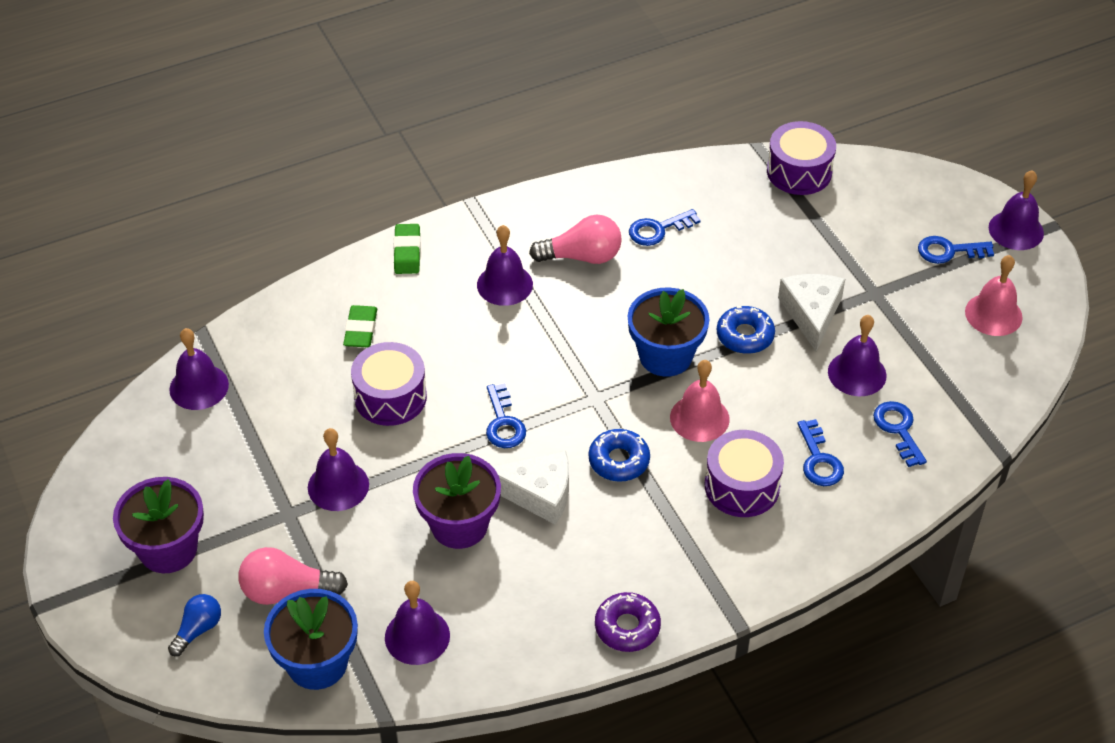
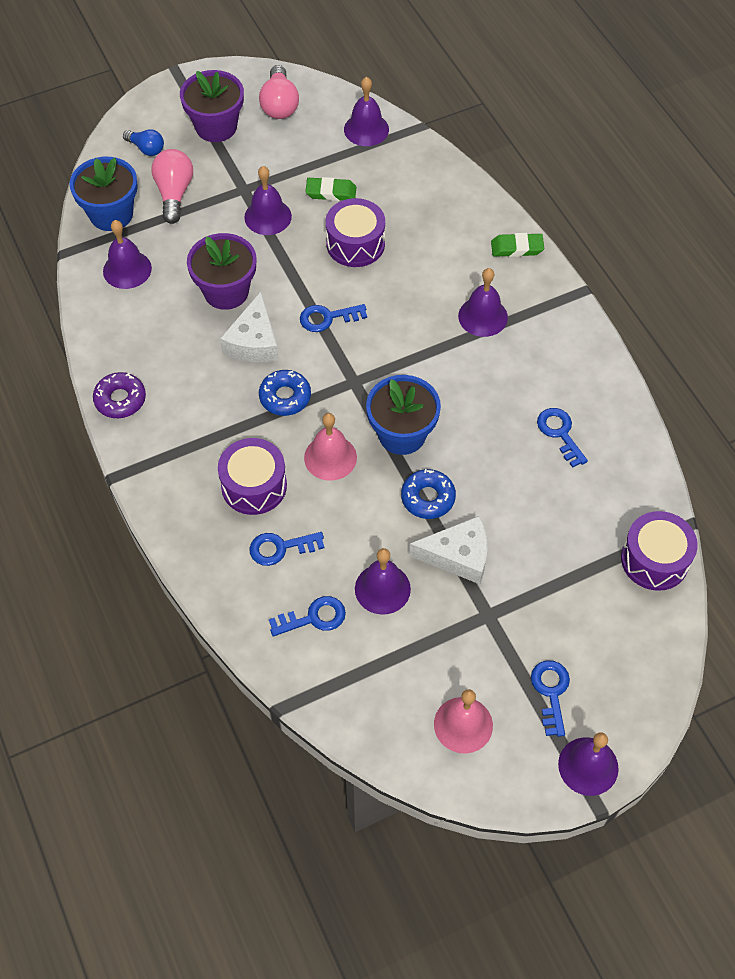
camera: 90 degrees right, 10 degrees up
green eraser [343,305,377,347] -> green eraser moved to [305,177,356,201]
pink light bulb [529,215,622,264] -> pink light bulb moved to [259,65,299,119]

